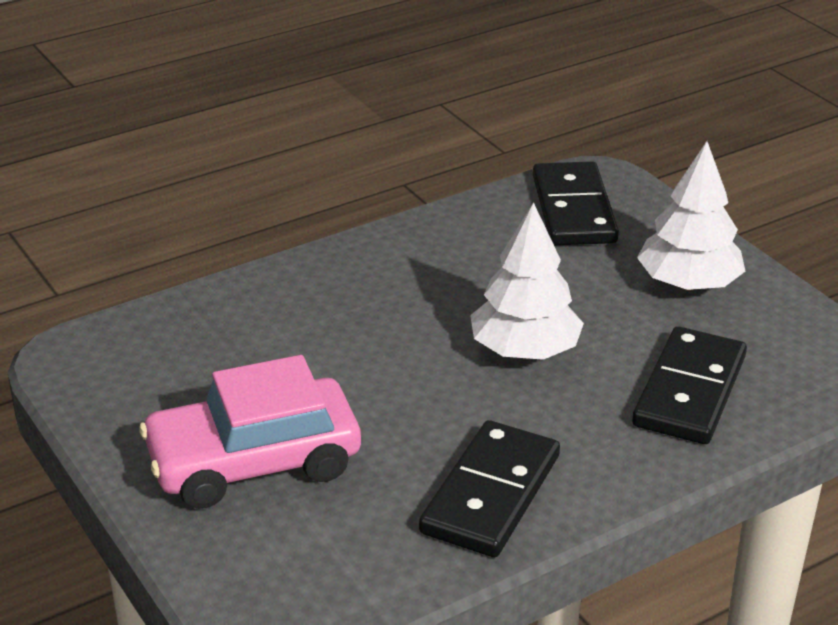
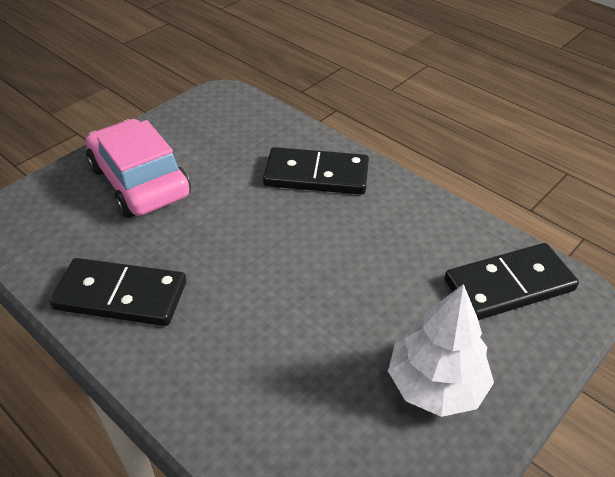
camera: 75 degrees right, 10 degrees up
white tree [470,202,584,360] -> none
black domino [632,326,747,444] -> black domino moved to [263,147,369,195]

